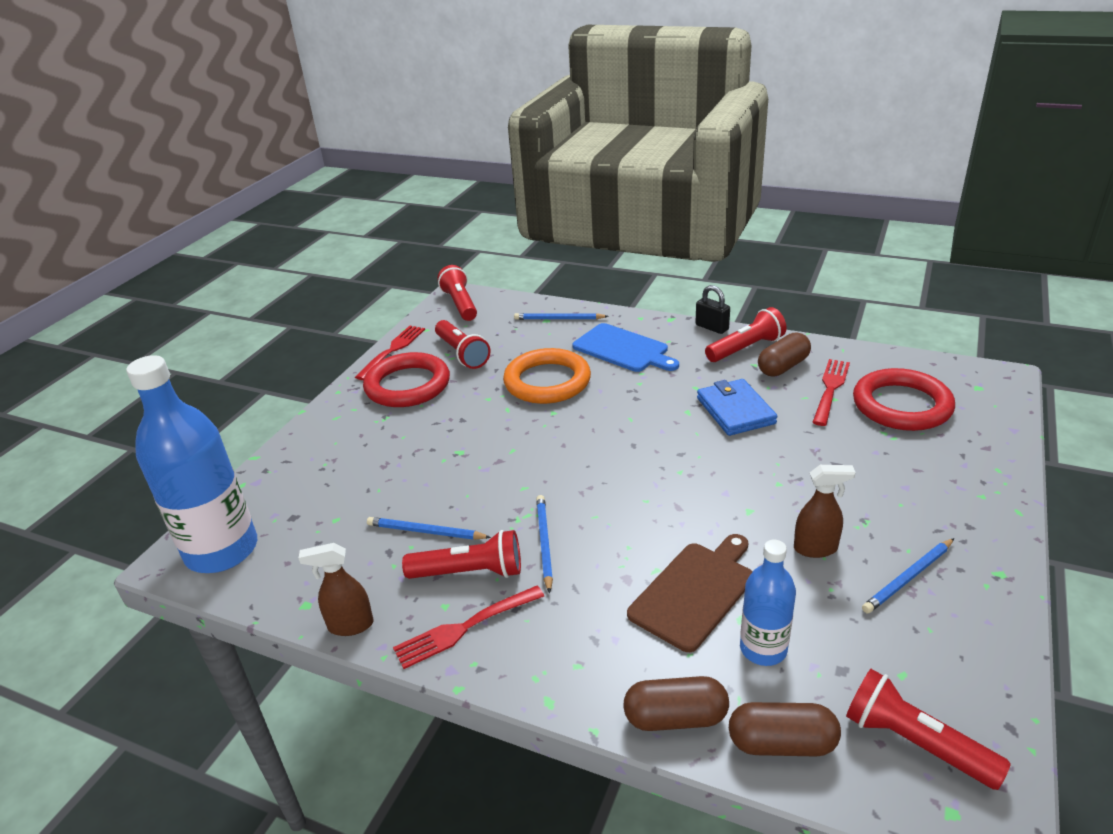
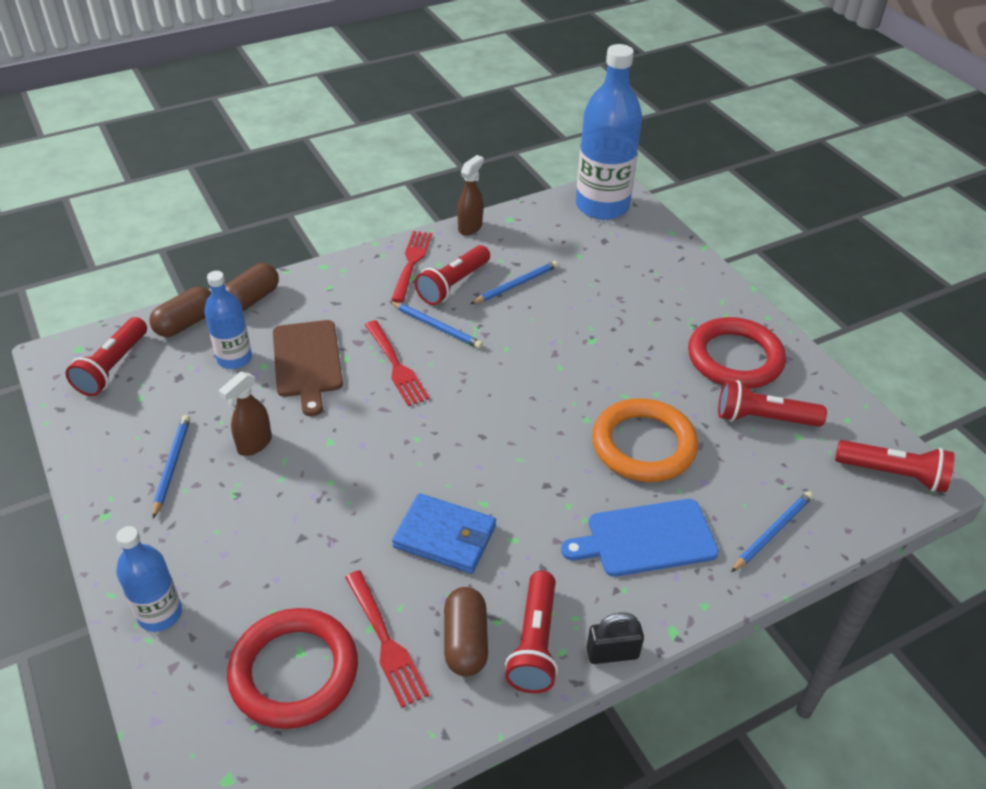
camera: 125 degrees right, 10 degrees up
red fork [355,326,425,380] -> red fork moved to [365,320,430,406]
red flashlight [846,669,1011,790] -> red flashlight turned 120 degrees clockwise [65,317,147,396]
none -> blue bottle [116,526,182,632]

